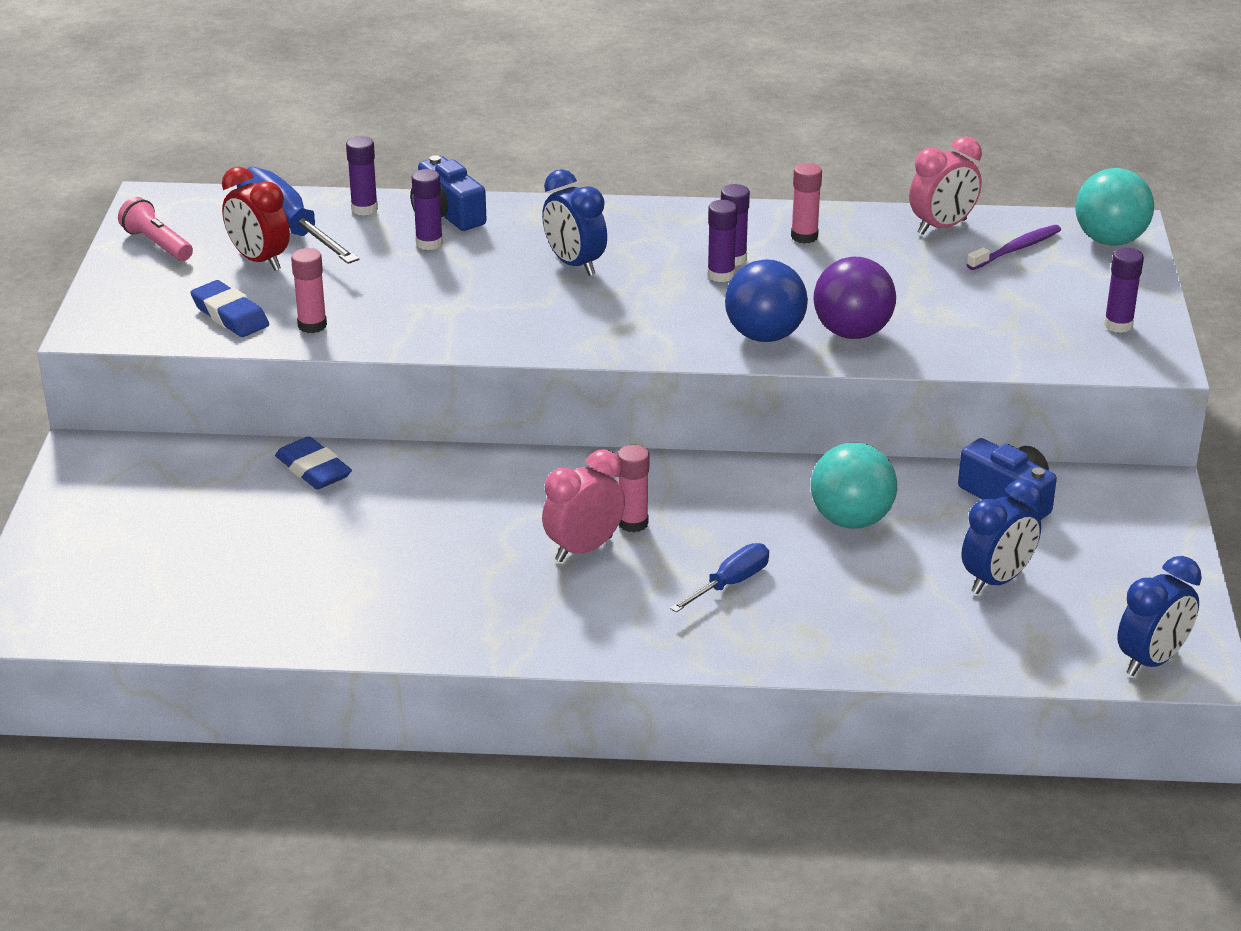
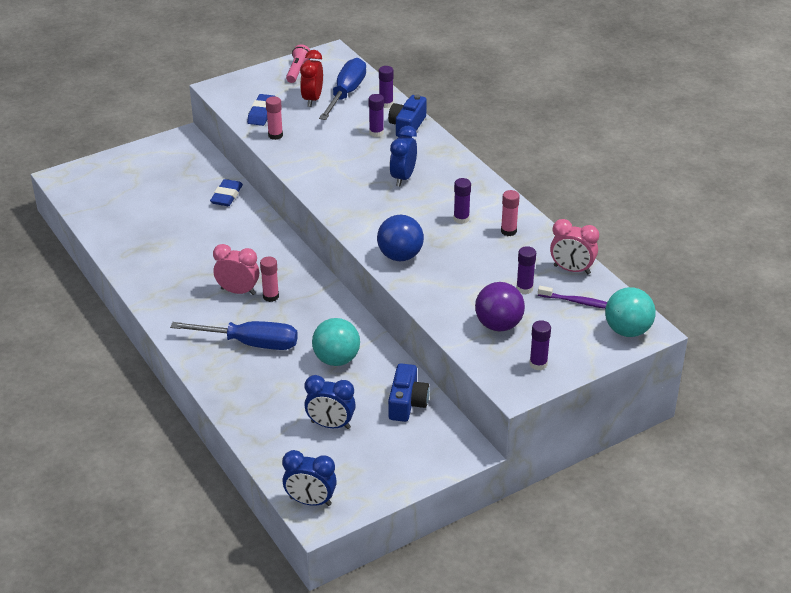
camera: 55 degrees right, 5 degrees up
blue screwdriver [670,543,769,613] -> blue screwdriver [170,321,298,350], size x1.79
purple glue stick [707,200,738,282] -> purple glue stick moved to [516,246,536,294]
purple ball [813,257,896,339] -> purple ball moved to [475,282,525,331]

